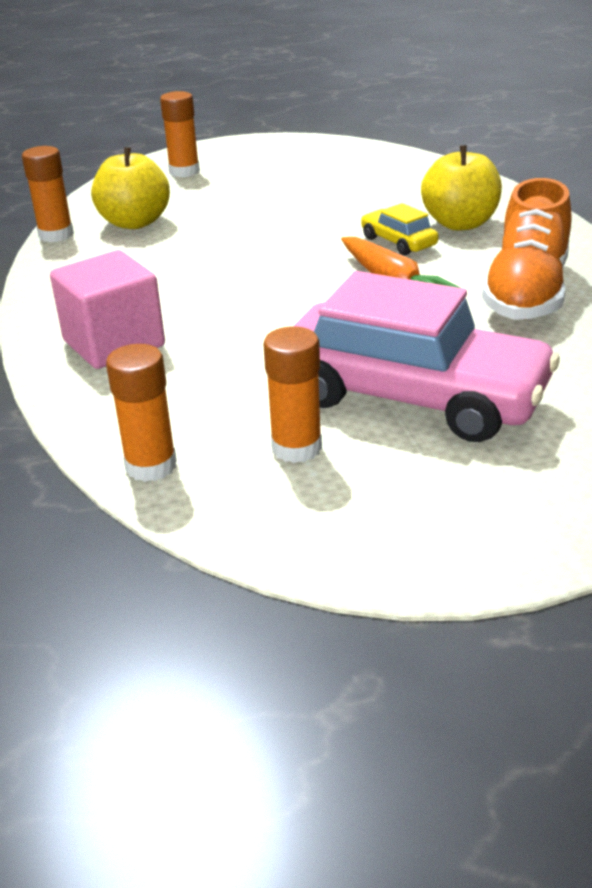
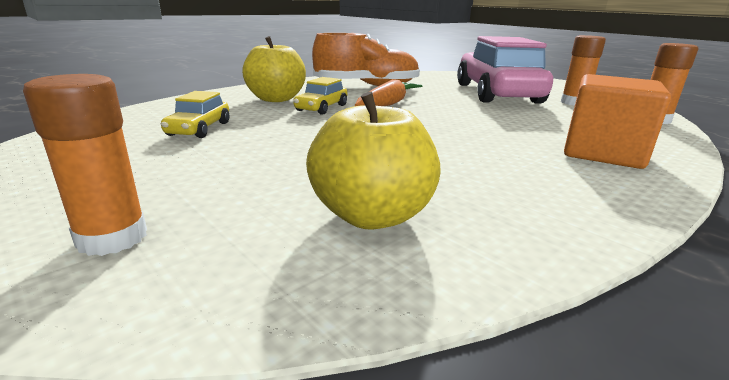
camera: 120 degrees left, 10 degrees down
orange glue stick [22,146,74,242] -> none
pink cube [50,250,165,369] -> orange cube [564,74,671,169]
none -> yellow car [161,91,229,138]

